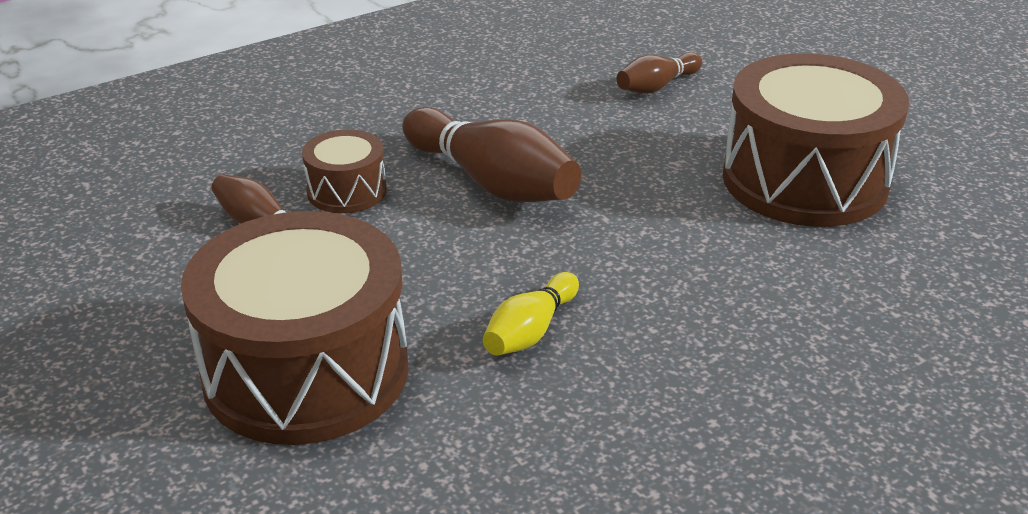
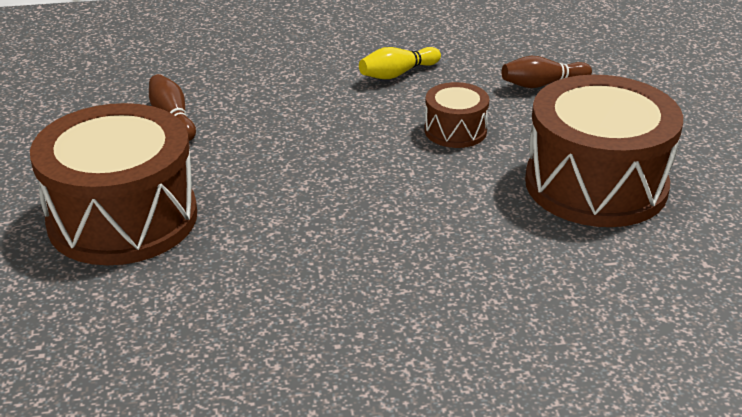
camera: 25 degrees right, 0 degrees up
brown drum [302,130,387,213] -> brown drum moved to [424,82,489,148]
brown bowling pin [402,107,581,202] -> none
yellow bowling pin [483,272,579,356] -> yellow bowling pin moved to [359,47,441,79]

